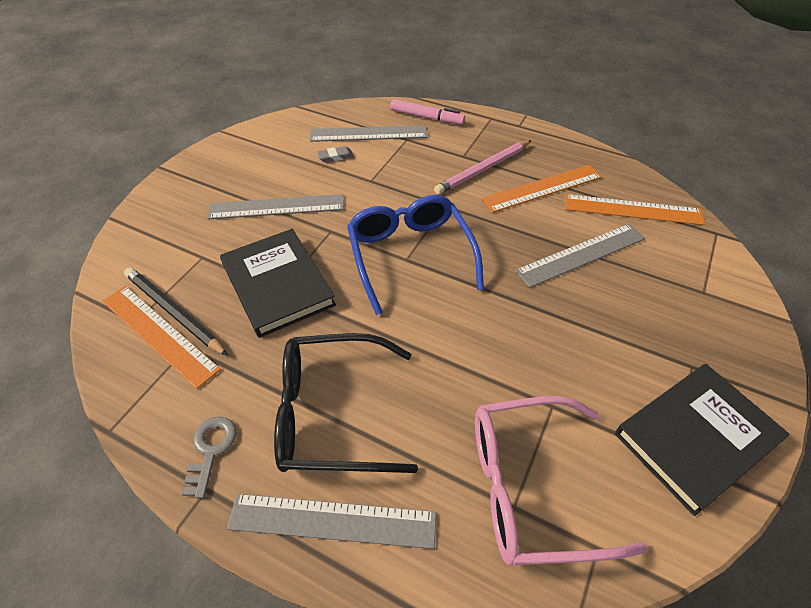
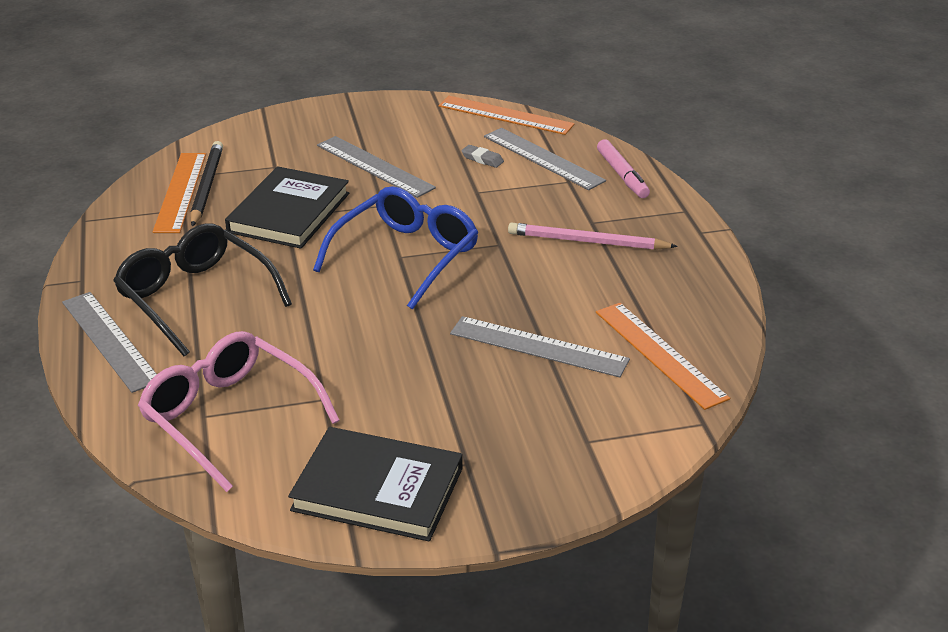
camera: 50 degrees right, 15 degrees down
grey key [182,416,237,498] -> none
orange ruler [481,165,602,213] -> orange ruler moved to [438,96,575,135]

